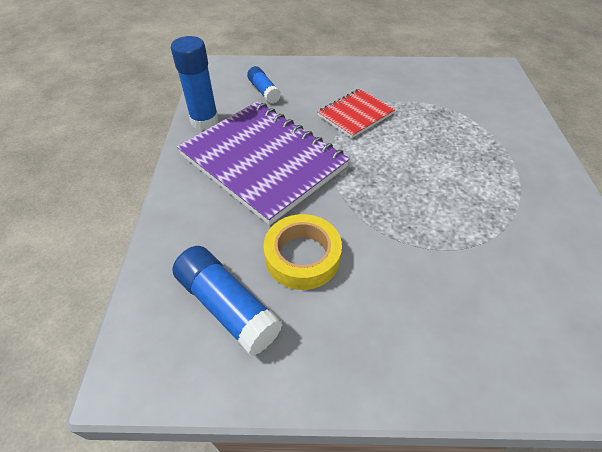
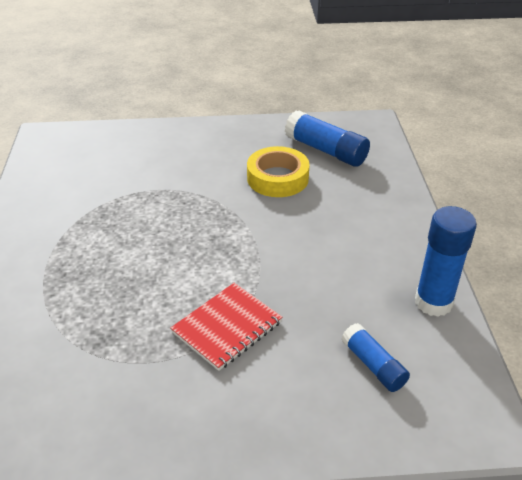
camera: 175 degrees right, 10 degrees down
purple notebook [177,102,350,225] -> none

